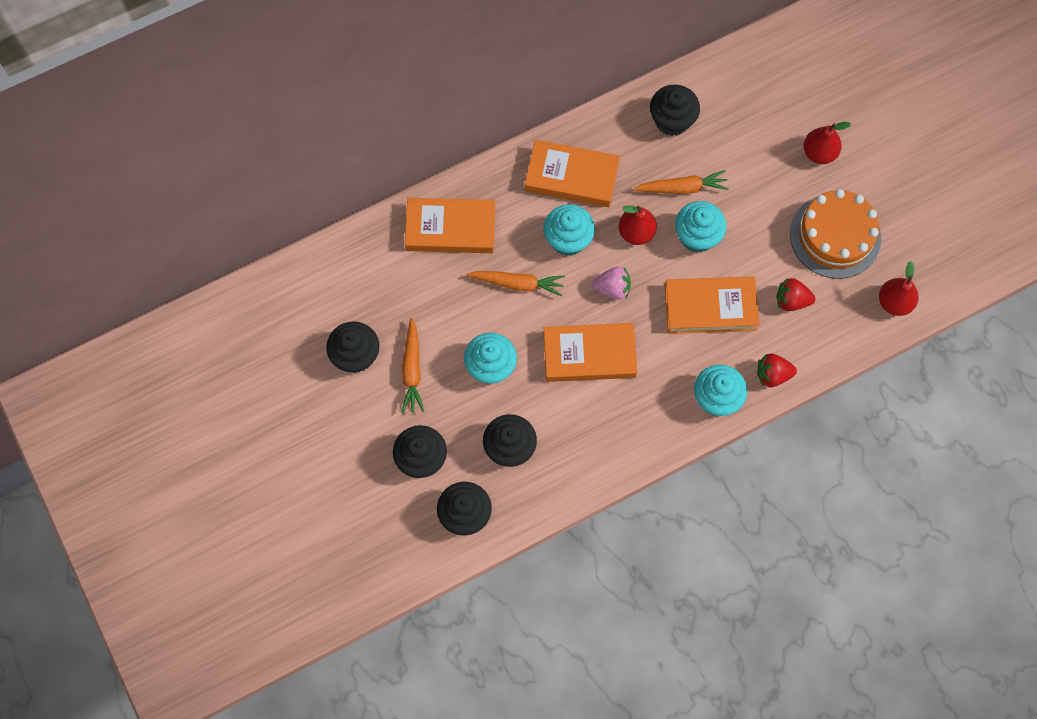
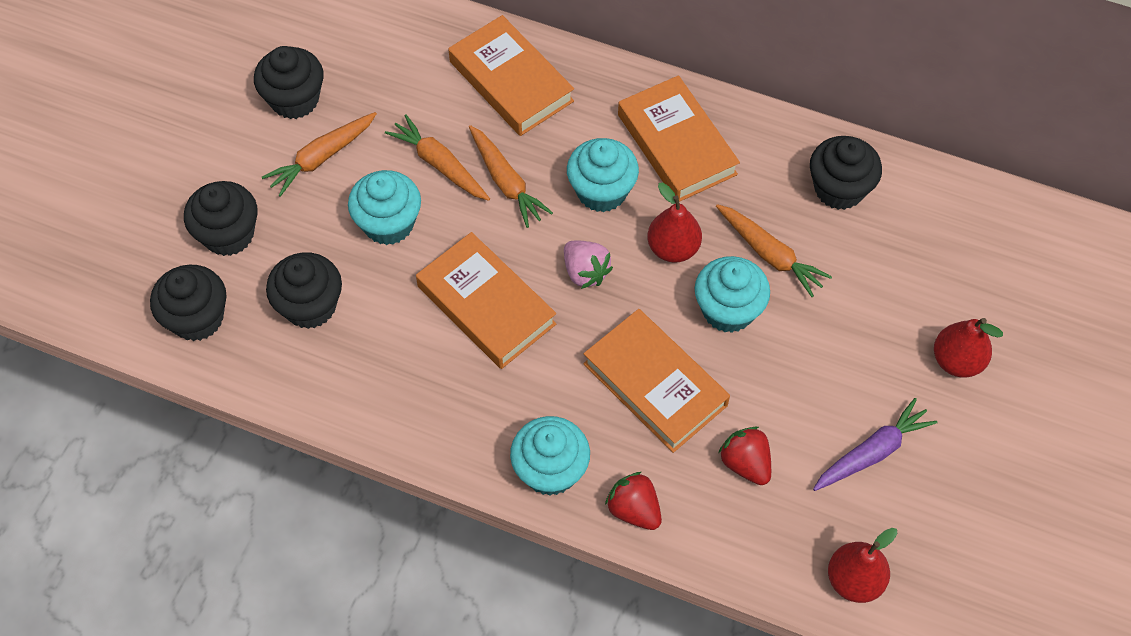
camera: 50 degrees right, 10 degrees down
orange cake [790,189,881,279] -> purple carrot [813,398,937,491]
none -> orange carrot [385,114,490,201]

